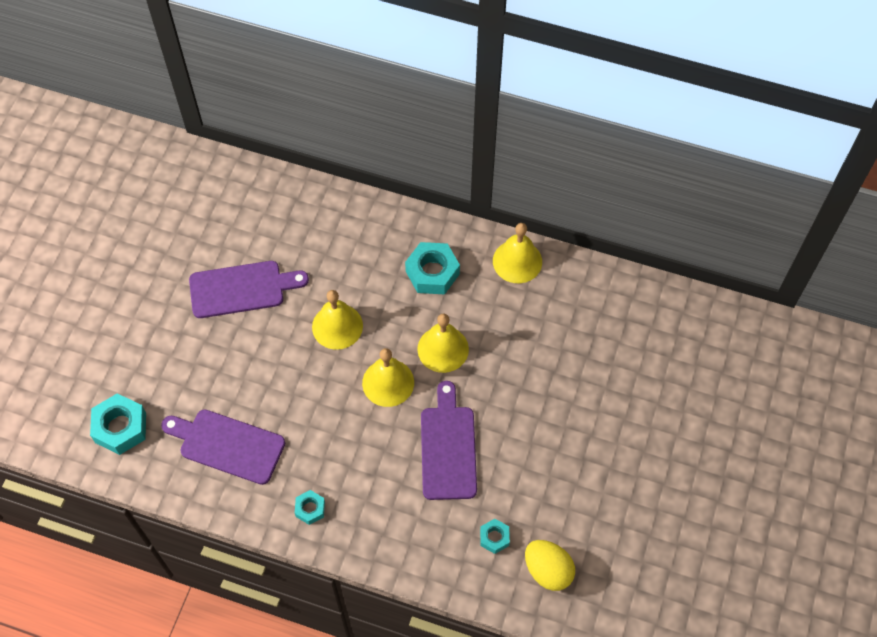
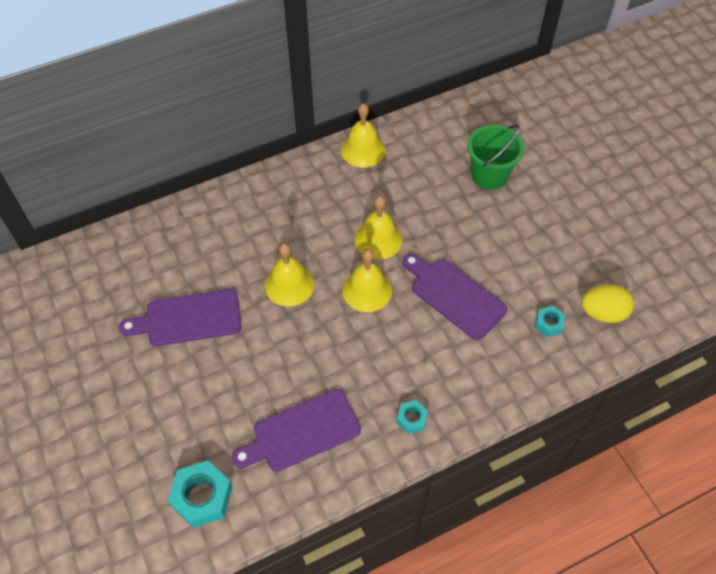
camera: 45 degrees left, 5 degrees down
purple cutting board [189,261,309,318] -> purple cutting board turned 135 degrees counterclockwise [119,289,241,346]
turquoise nut [405,242,460,294] -> none
none -> green bucket [467,125,524,190]

